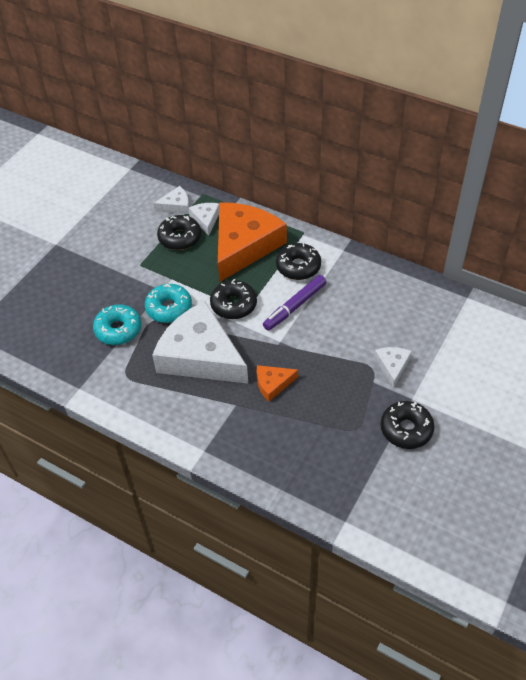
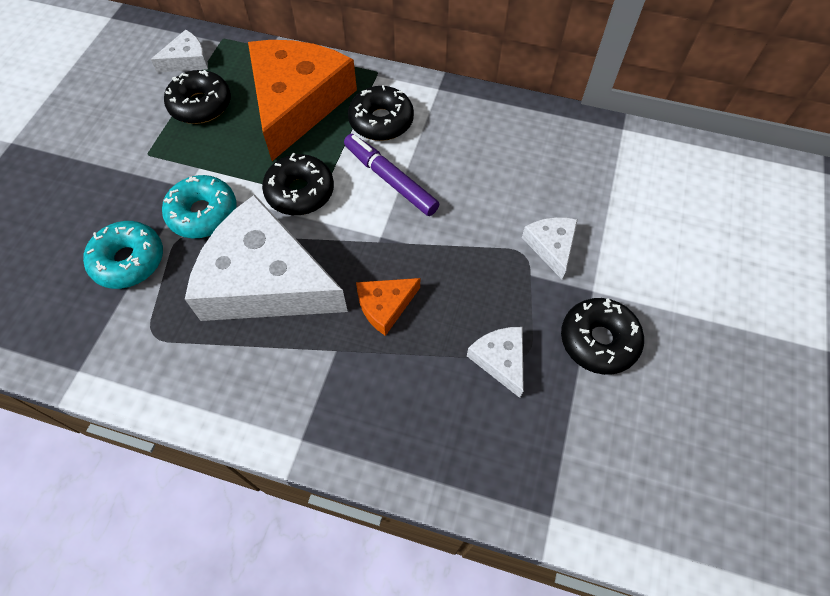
camera: 15 degrees left, 10 degrees up
white cheese [188,203,219,236] -> white cheese moved to [467,327,524,398]
purple marker [263,275,326,331] -> purple marker turned 105 degrees clockwise [344,134,439,216]

